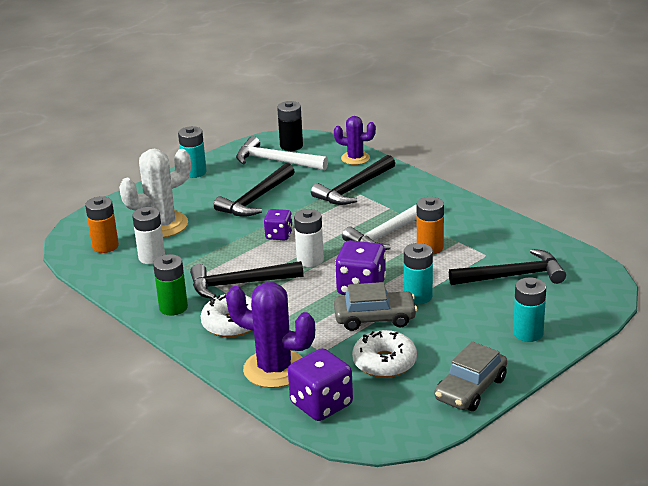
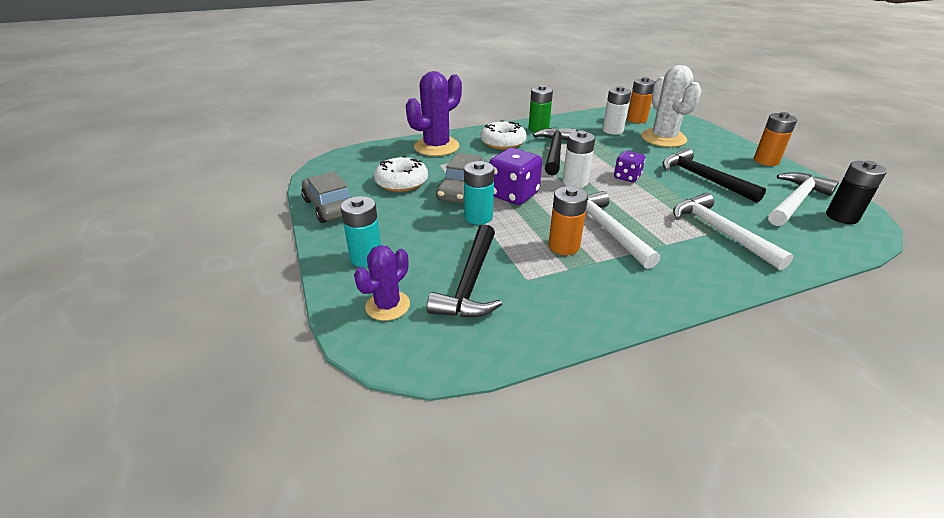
camera: 110 degrees right, 5 degrees up
turquoise battery [178,126,206,178] -> orange battery [754,112,797,166]
purple dice [288,348,353,421] -> none
black hammer [311,155,395,205] -> white hammer [673,193,794,270]
purple cactus [334,116,376,165] -> purple cactus moved to [354,245,410,321]

